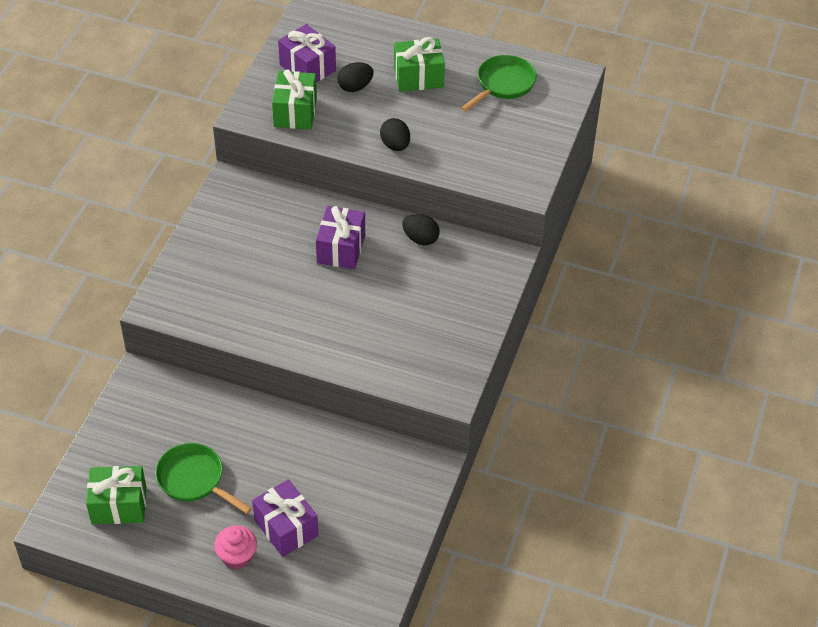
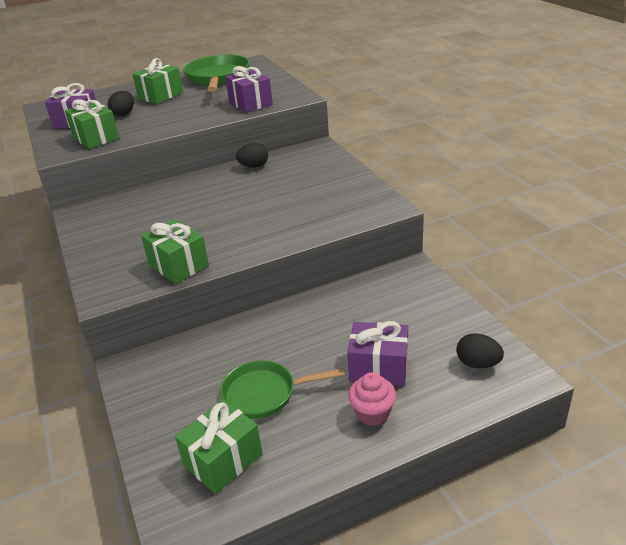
camera: 40 degrees left, 15 degrees down
purple gift [316,206,365,269] -> purple gift moved to [225,66,273,113]
black egg [380,118,410,151] -> black egg moved to [456,333,504,368]
green pan [461,55,537,112] -> green pan [183,54,250,92], size x1.52
none -> green gift [141,219,209,284]

